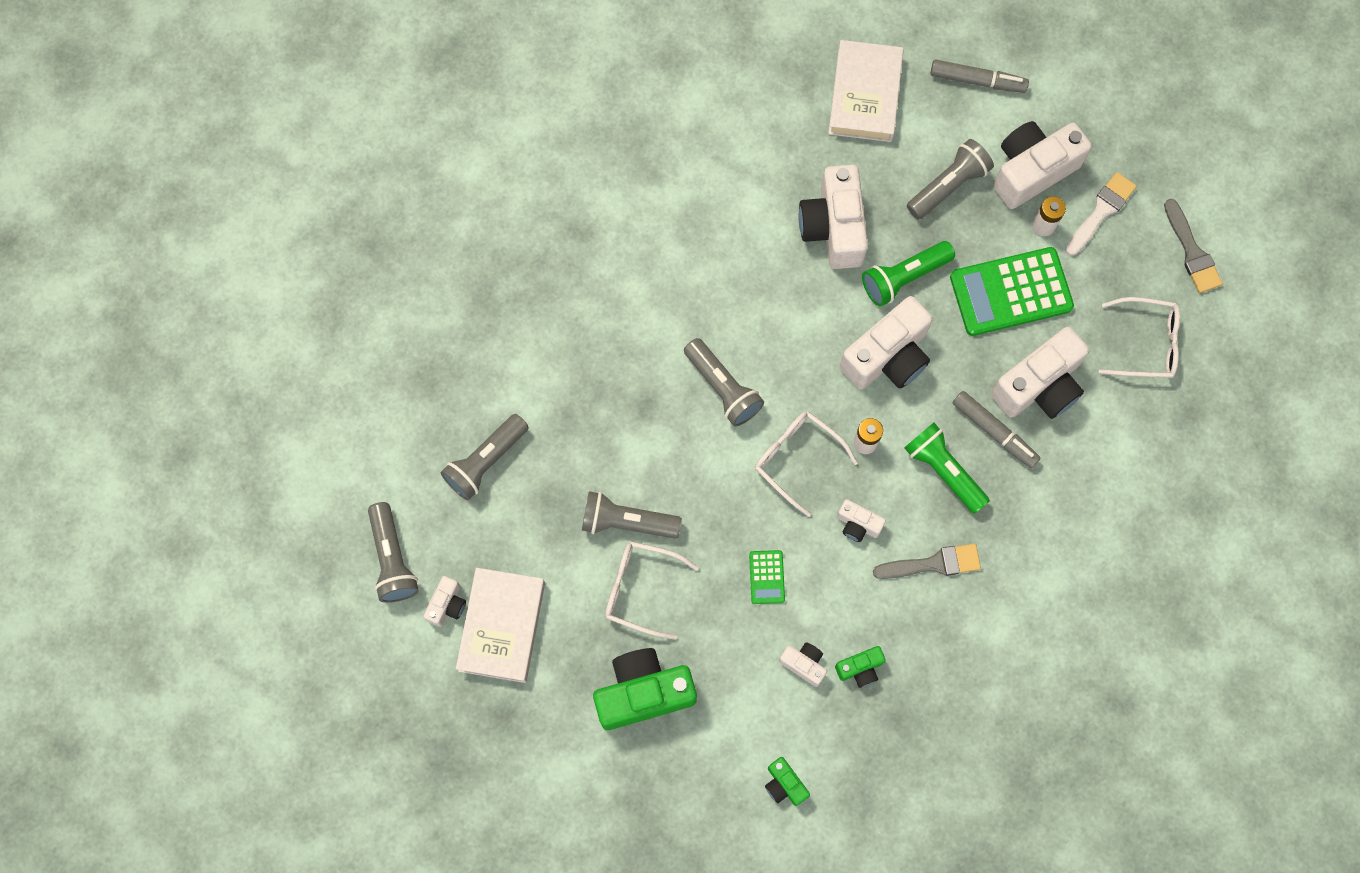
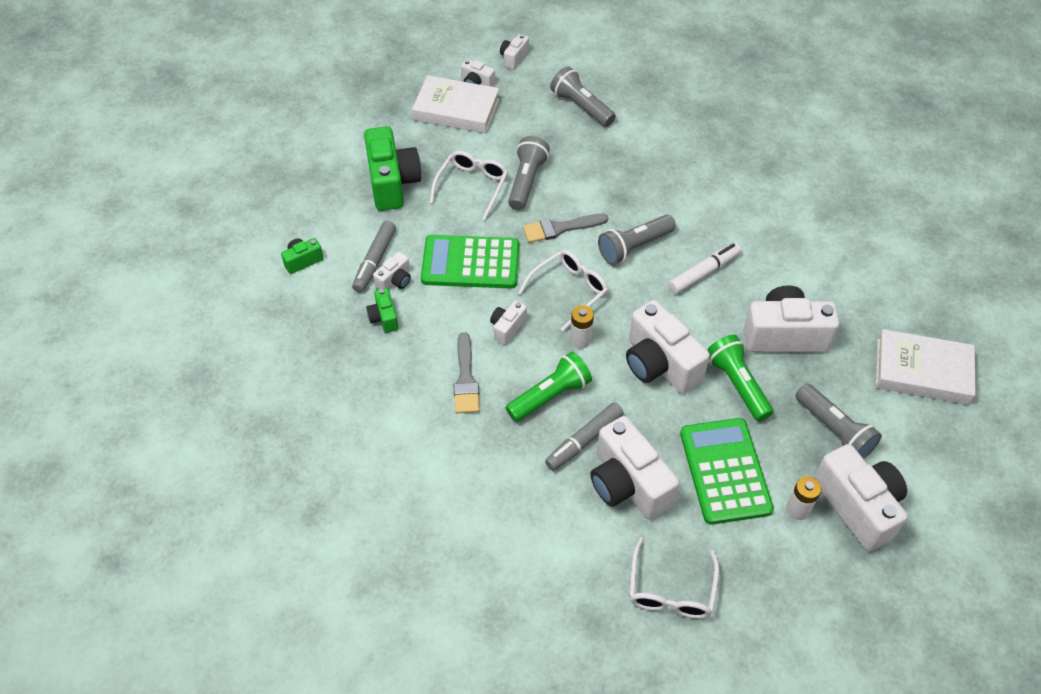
camera: 95 degrees right, 20 degrees down
grey flashlight [368,502,419,603] -> white camera [500,34,529,70]
green calculator [749,550,785,604] -> green calculator [421,235,519,288], size x2.17
grey marker [930,59,1029,93] -> grey marker moved to [352,221,396,292]
white brush [1065,172,1137,256] -> none
grey brush [1164,199,1223,293] -> grey brush moved to [523,214,608,243]
none -> white marker [668,243,741,294]

